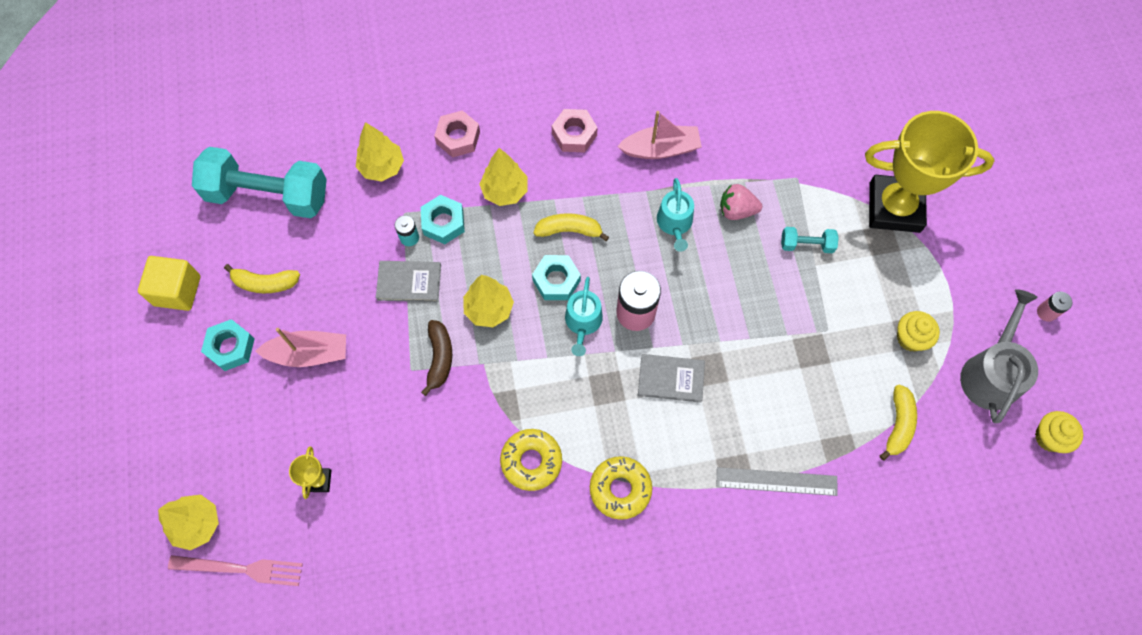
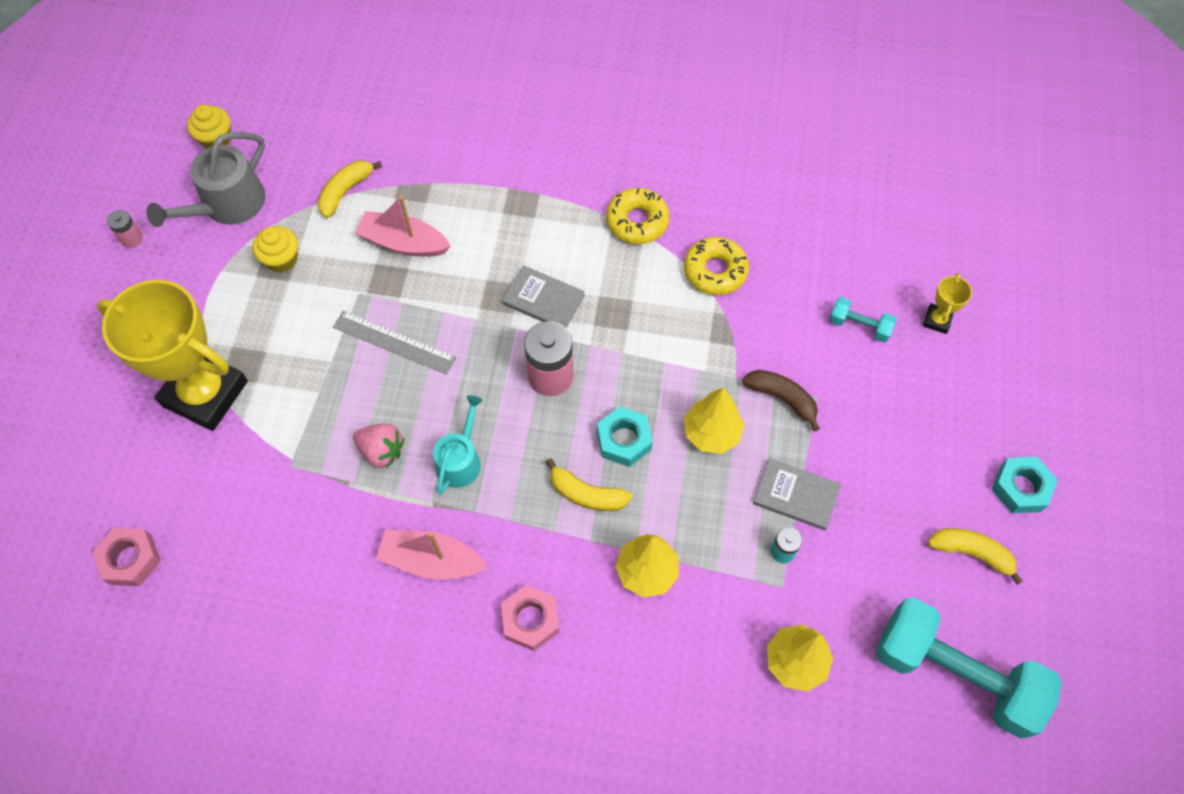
camera: 160 degrees left, 5 degrees down
yellow cube [138,256,200,311] -> none
yellow tree [158,495,219,550] -> none
pink fork [168,555,303,586] -> none
pink boat [256,328,346,367] -> pink boat moved to [355,196,451,256]
turquoise nut [421,195,465,244] -> none
brown banana [421,320,452,396] -> brown banana turned 105 degrees clockwise [742,370,820,431]
pink nut [434,110,480,158] -> pink nut moved to [92,528,161,586]
turquoise watering can [565,277,603,356] -> none
grey ruler [716,467,838,496] -> grey ruler moved to [333,310,456,375]
turquoise dumbbell [781,227,839,253] -> turquoise dumbbell moved to [829,297,896,342]

